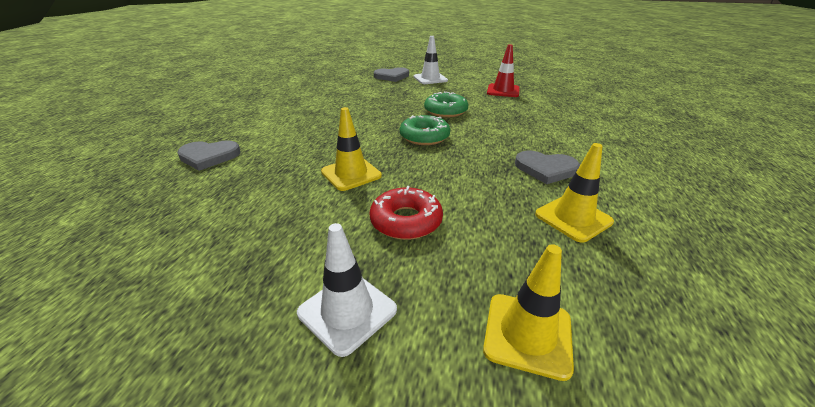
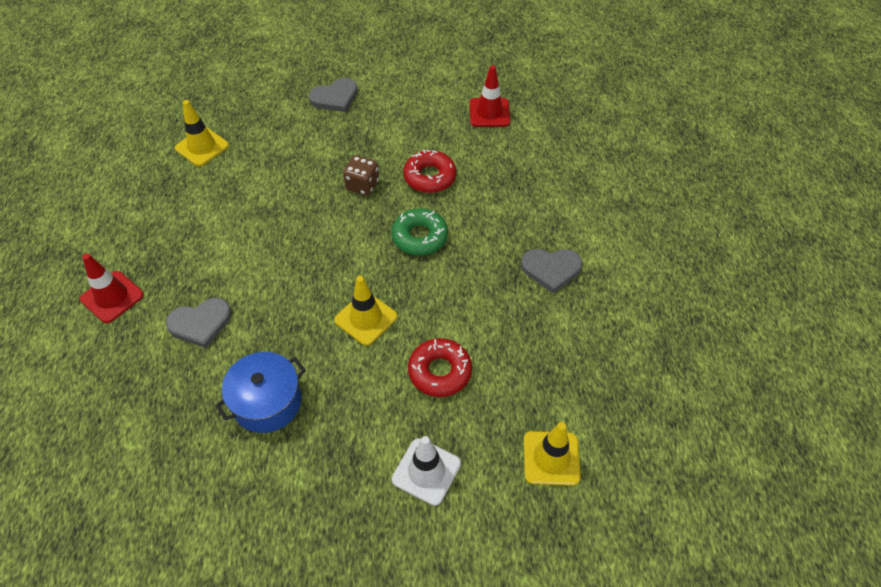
camera: 15 degrees left, 20 degrees up
white traffic cone [414,36,448,84] -> none
green donut [424,92,469,117] -> red donut [403,150,456,193]
yellow traffic cone [535,143,614,243] -> yellow traffic cone moved to [175,100,229,166]
none -> red traffic cone [80,253,144,323]
none -> blue pot [215,352,306,433]
none -> brown dice [343,155,379,196]

